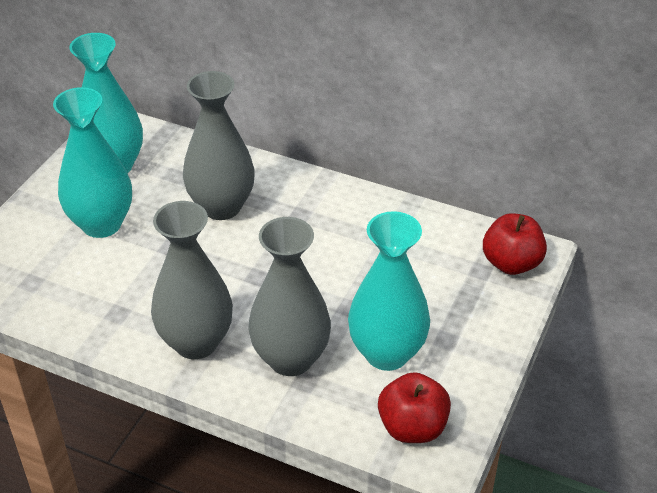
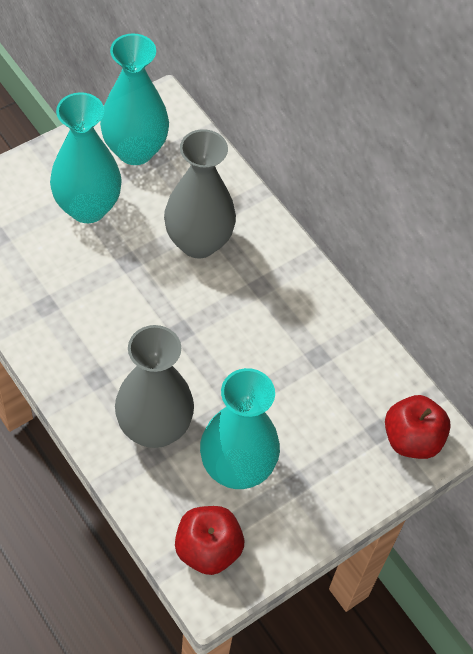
camera: 25 degrees right, 15 degrees up
grey vase [151,201,233,359] -> none

